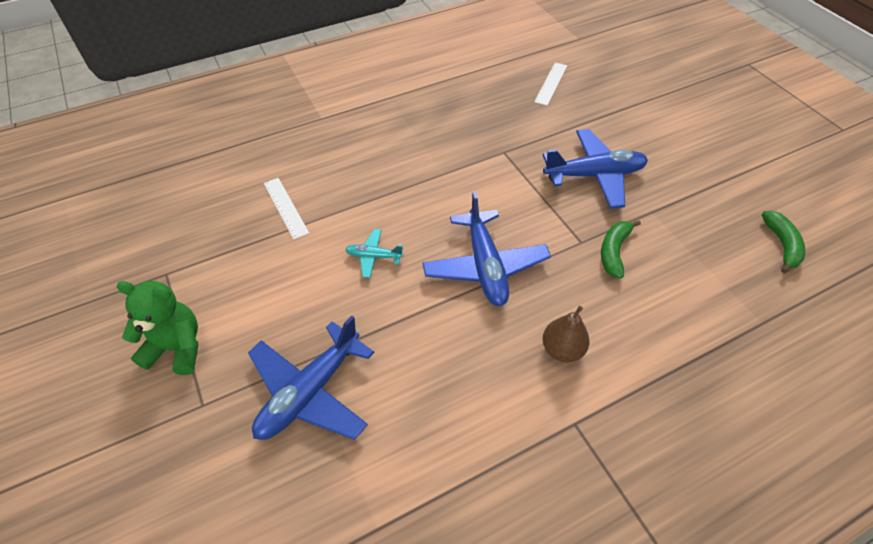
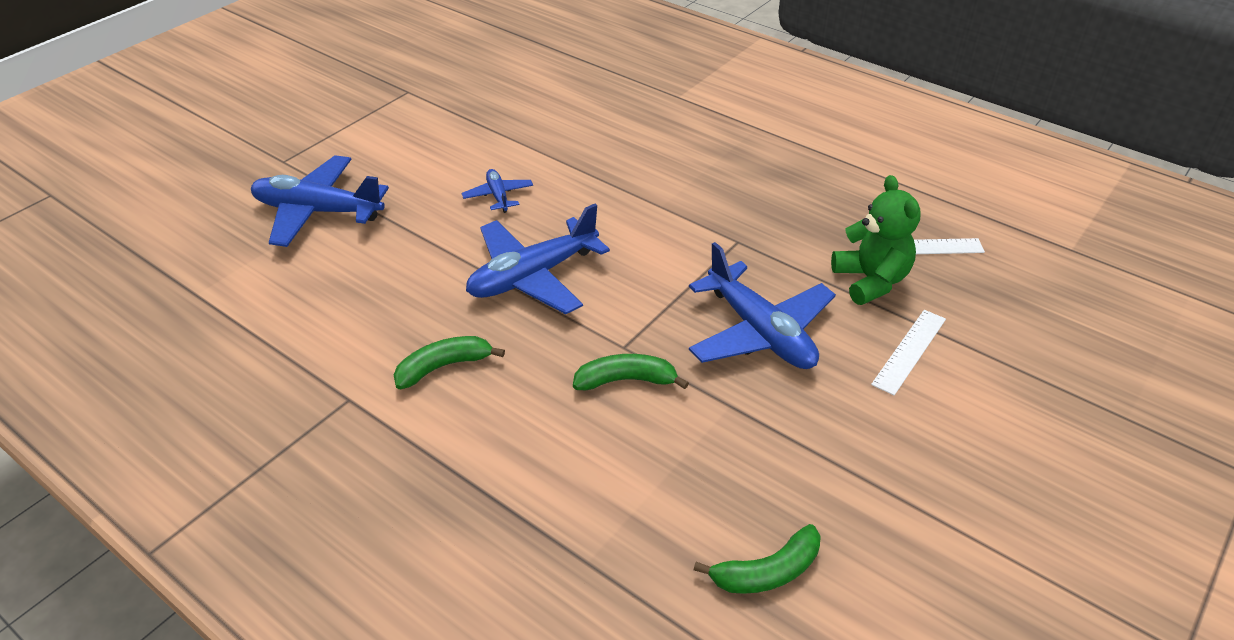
camera: 65 degrees right, 10 degrees down
green teddy bear [116,281,198,375] -> green teddy bear moved to [831,175,921,305]
white ruler [264,178,309,240] -> white ruler moved to [871,310,946,395]
turquoise plane [345,229,404,278] -> blue plane [462,169,533,213]
brown pear [543,306,589,362] -> green banana [394,336,505,389]

